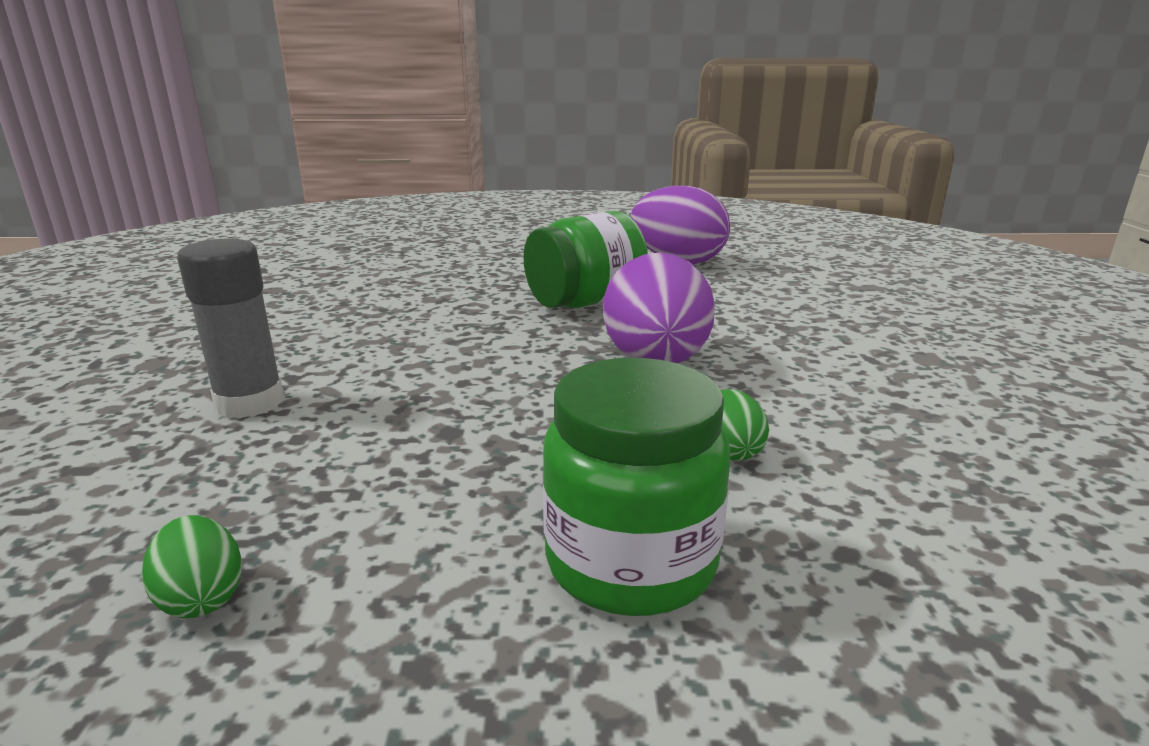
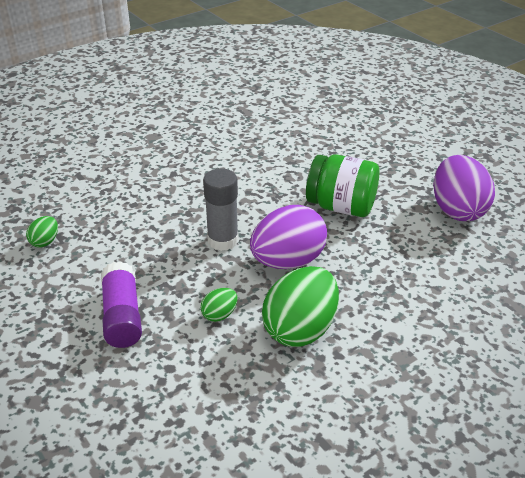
camera: 55 degrees right, 15 degrees up
grey glue stick [177,238,284,419] -> grey glue stick moved to [203,168,239,251]
green jar [543,358,730,616] -> purple glue stick [101,261,142,348]
none -> green egg [262,266,339,347]

